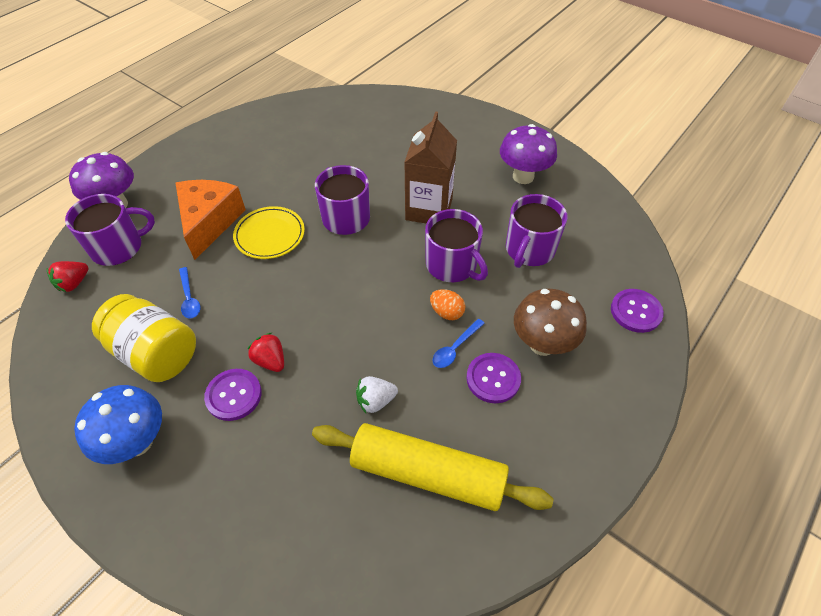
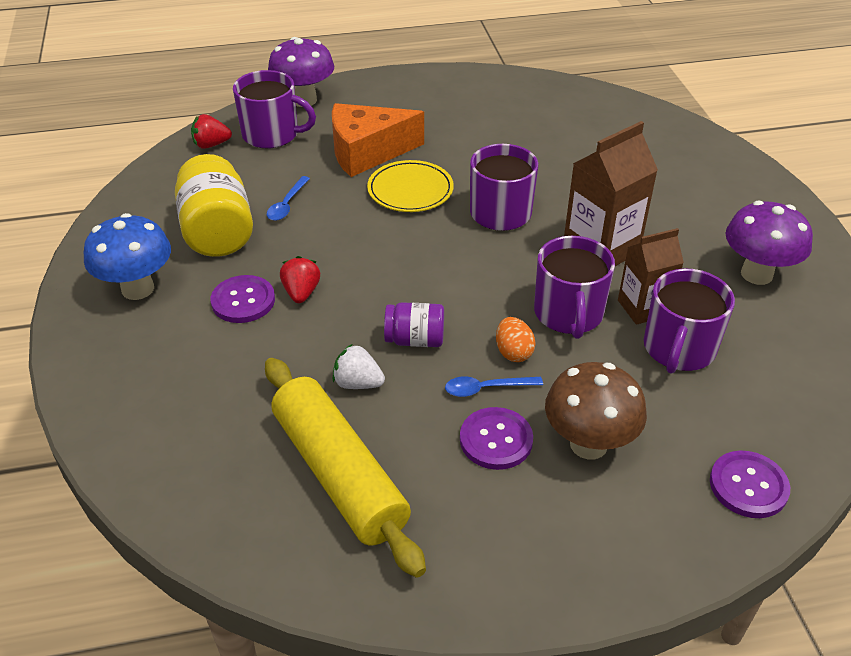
camera: 40 degrees right, 10 degrees down
orange cheese [176,180,246,260] -> orange cheese turned 150 degrees counterclockwise [332,103,424,177]
purple mug [506,194,567,268] -> purple mug turned 45 degrees counterclockwise [644,268,735,374]
none -> purple jar [384,302,444,347]
none -> brown carton [618,228,684,325]

